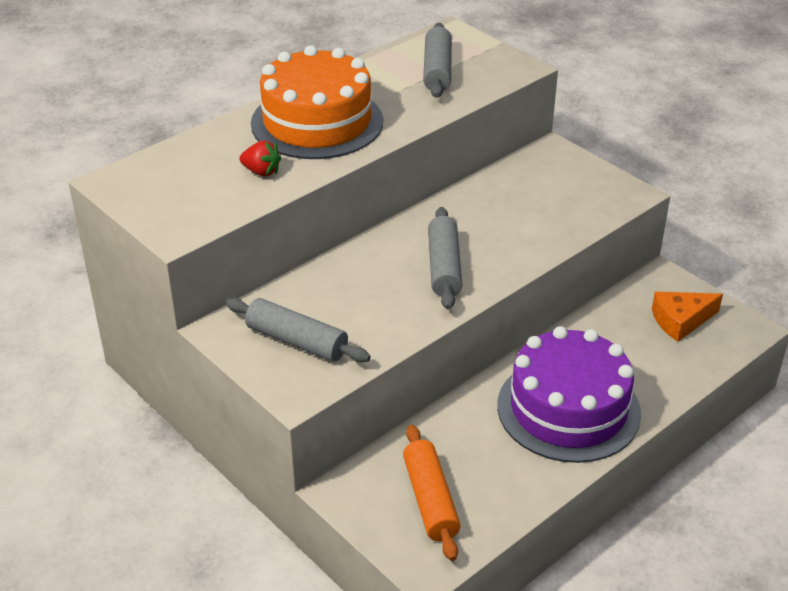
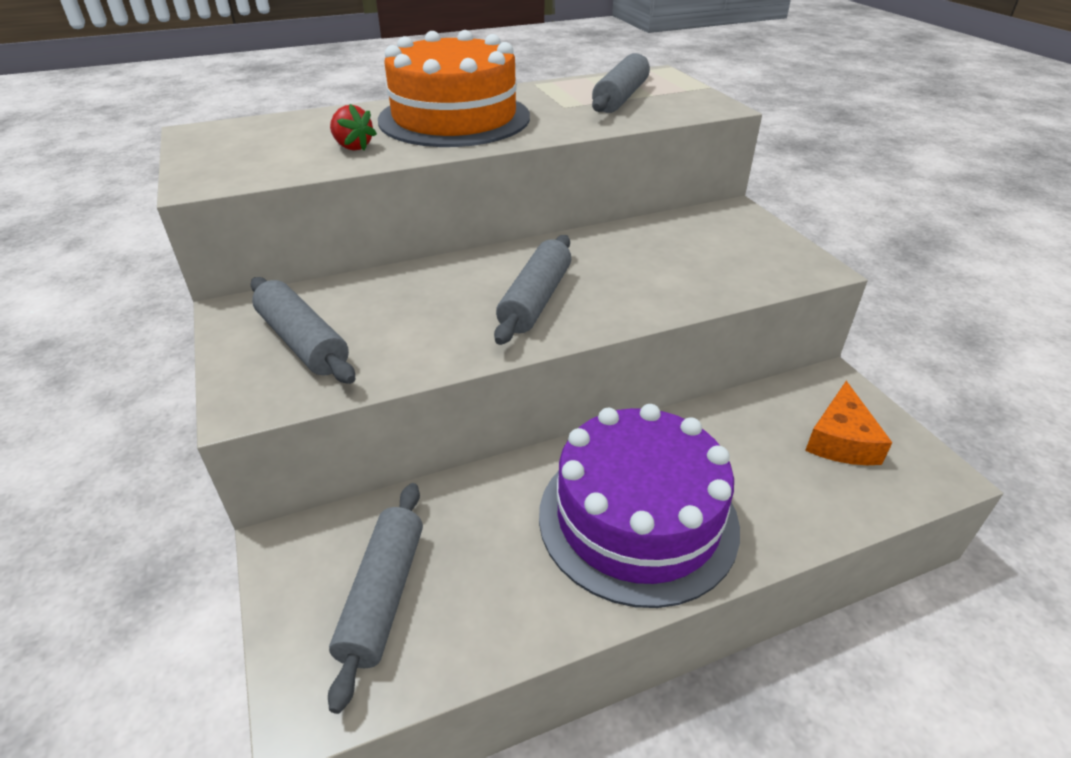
camera: 20 degrees right, 0 degrees up
orange rolling pin [403,425,460,561] -> grey rolling pin [328,483,423,714]
orange cheese [652,292,723,342] -> orange cheese turned 75 degrees counterclockwise [805,381,893,465]

